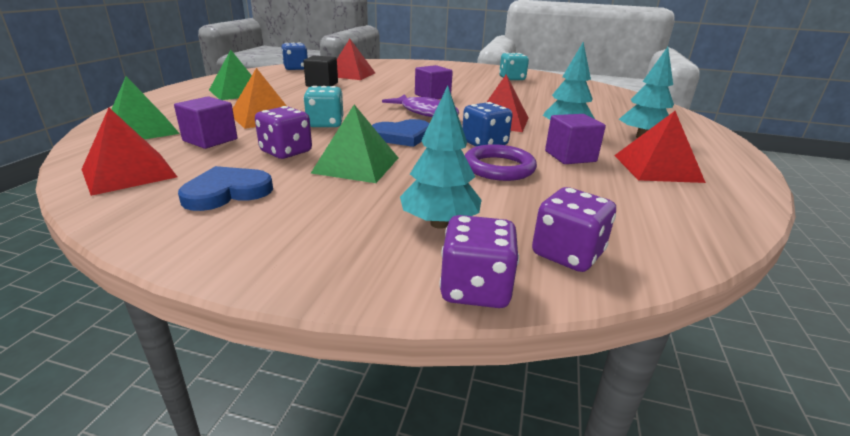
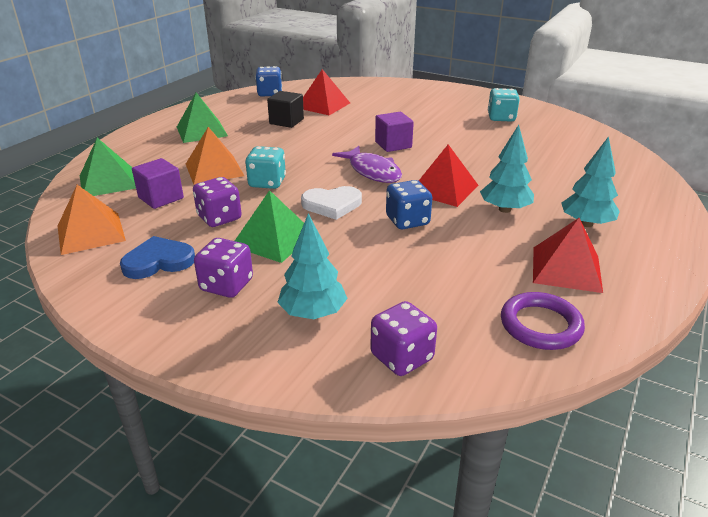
camera: 15 degrees right, 5 degrees up
red pyramid [81,108,177,196] -> orange pyramid [58,185,126,255]
blue heart [372,119,429,147] -> white heart [301,186,362,220]
purple dice [439,215,519,308] -> purple dice moved to [194,238,253,298]
purple ring [465,144,537,181] -> purple ring moved to [501,292,585,350]
purple cube [545,114,606,164] -> none

